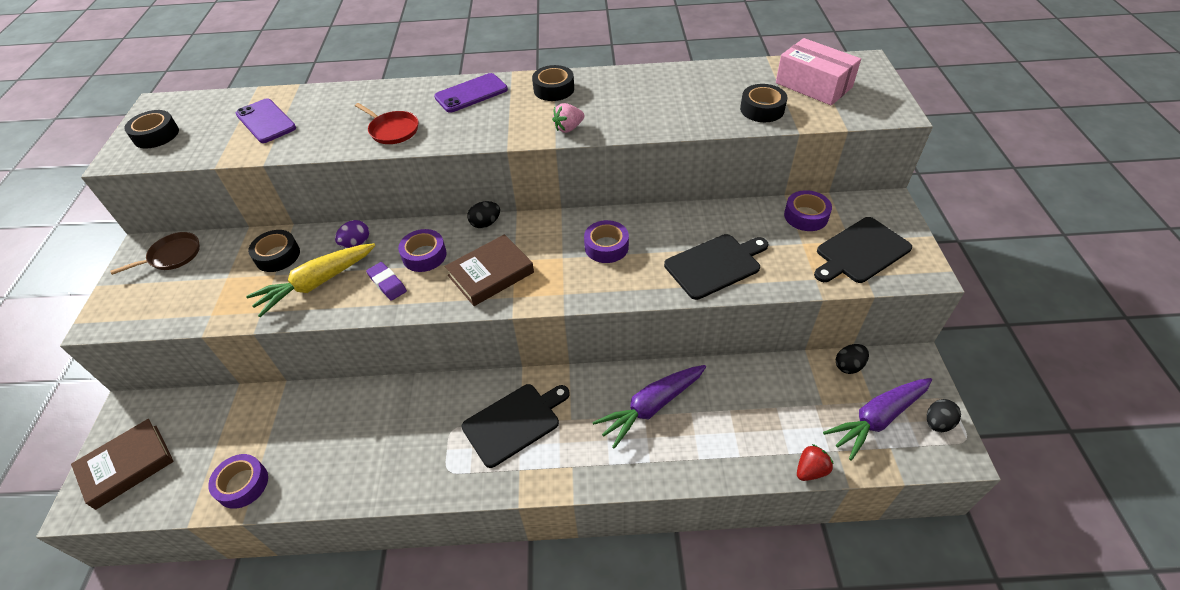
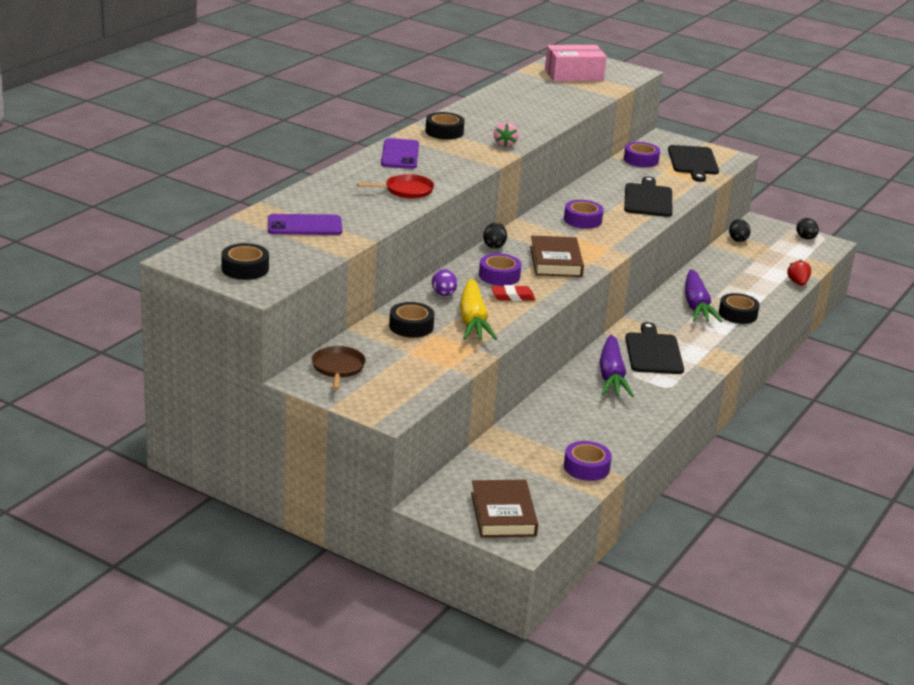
camera: 60 degrees left, 20 degrees down
purple eraser [366,262,407,301] -> red eraser [491,285,535,301]
black tape [740,84,787,122] -> black tape moved to [719,293,760,324]
purple carrot [823,378,932,461] -> purple carrot moved to [599,335,634,397]

